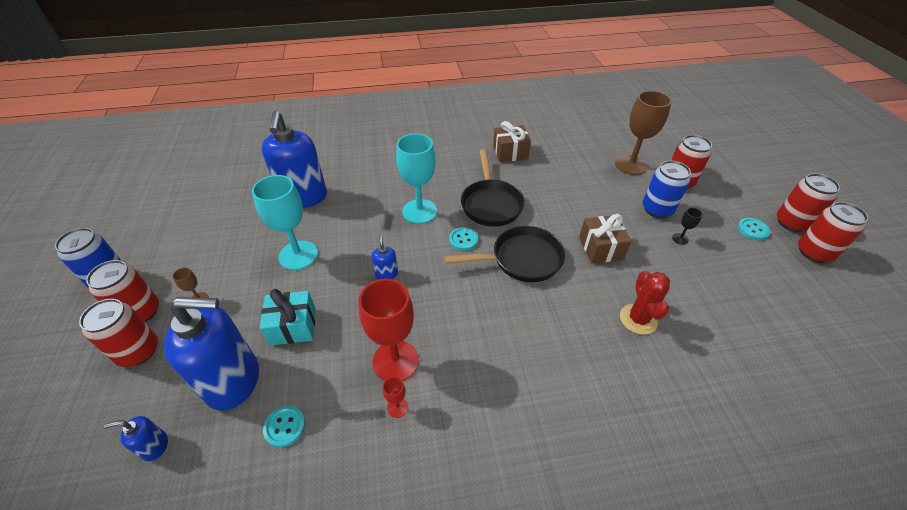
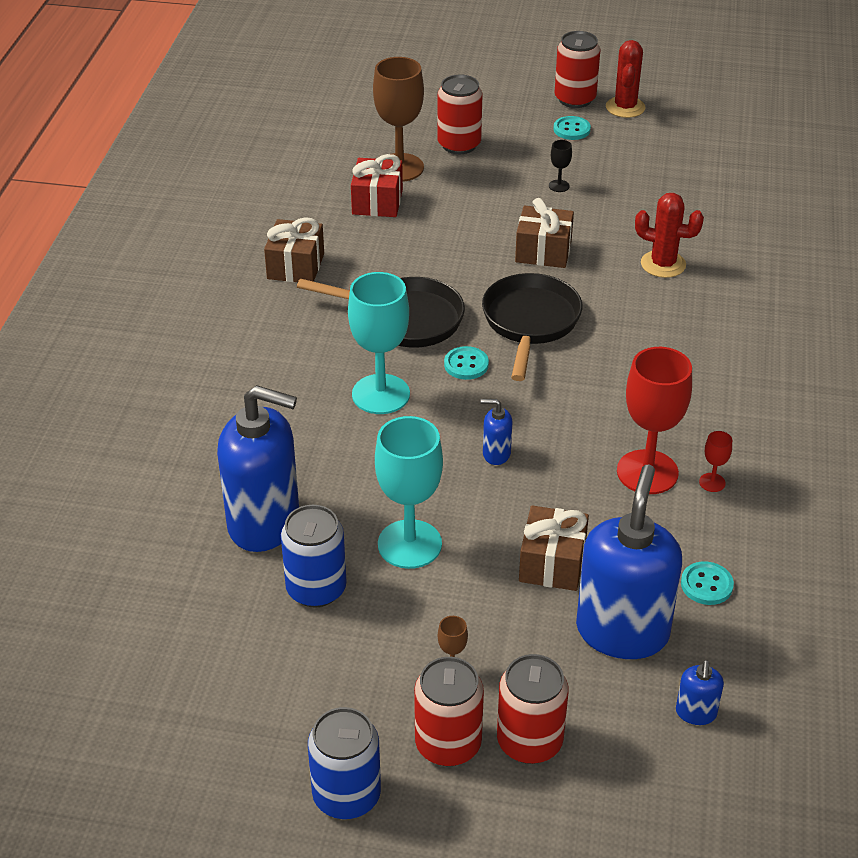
camera: 70 degrees left, 5 degrees down
turquoise gift [260,289,316,346] -> brown gift [519,505,589,591]
blue can [643,161,691,218] -> blue can moved to [281,505,347,608]
red can [798,202,868,263] -> red cactus [606,40,645,118]
none -> red gift [351,154,403,217]

